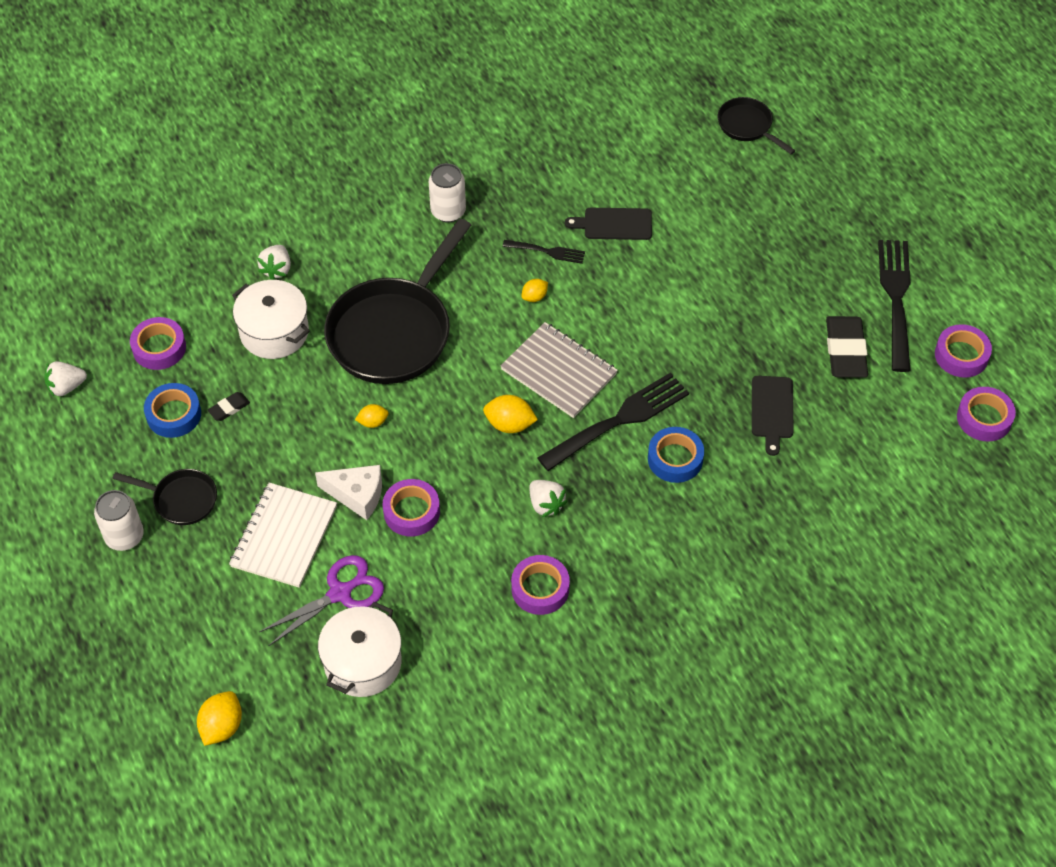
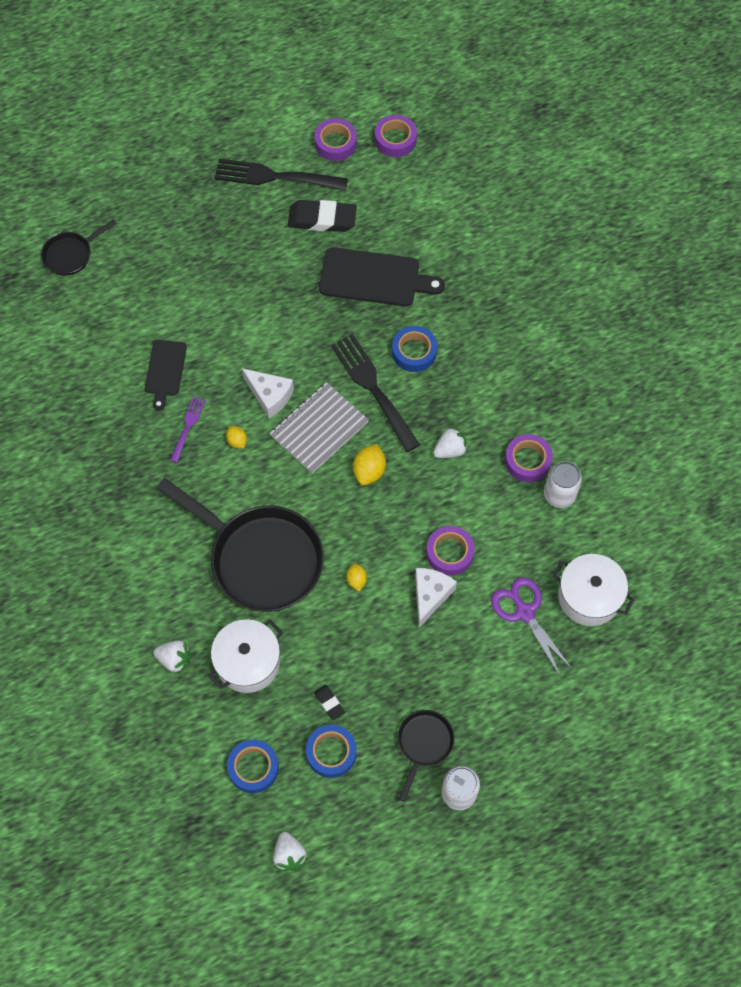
camera: 85 degrees left, 10 degrees up
purple tape [130,317,186,370] -> blue tape [227,740,279,793]
yellow lemon [197,691,242,746] -> none
white notebook [229,483,337,588] -> none
white can [429,163,466,222] -> white can moved to [544,461,582,508]
black fork [503,240,585,264] -> purple fork [170,397,206,463]
black cutting board [752,376,794,456] -> black cutting board [319,247,445,306], size x1.65
none -> white cheese [242,369,294,418]

